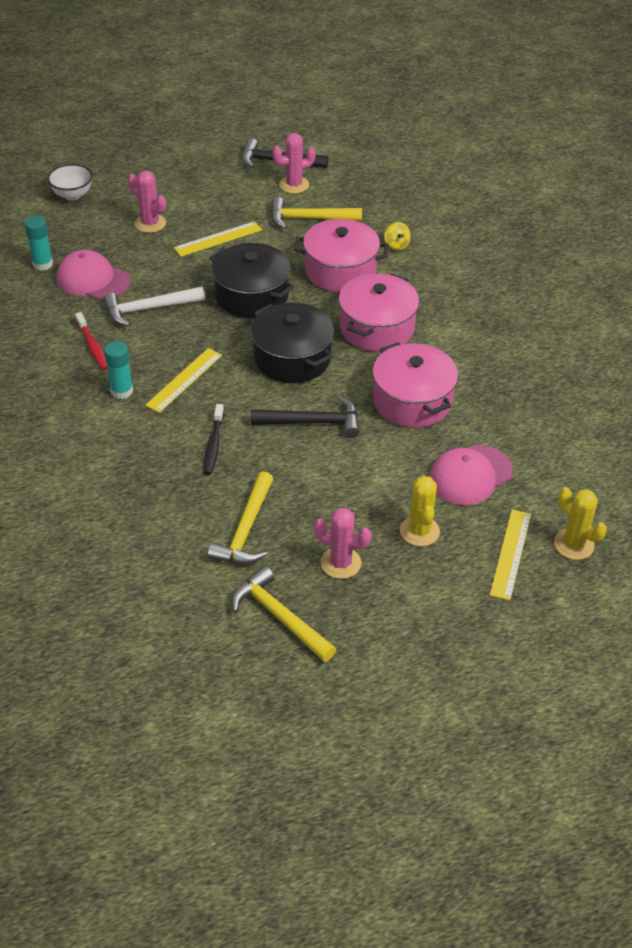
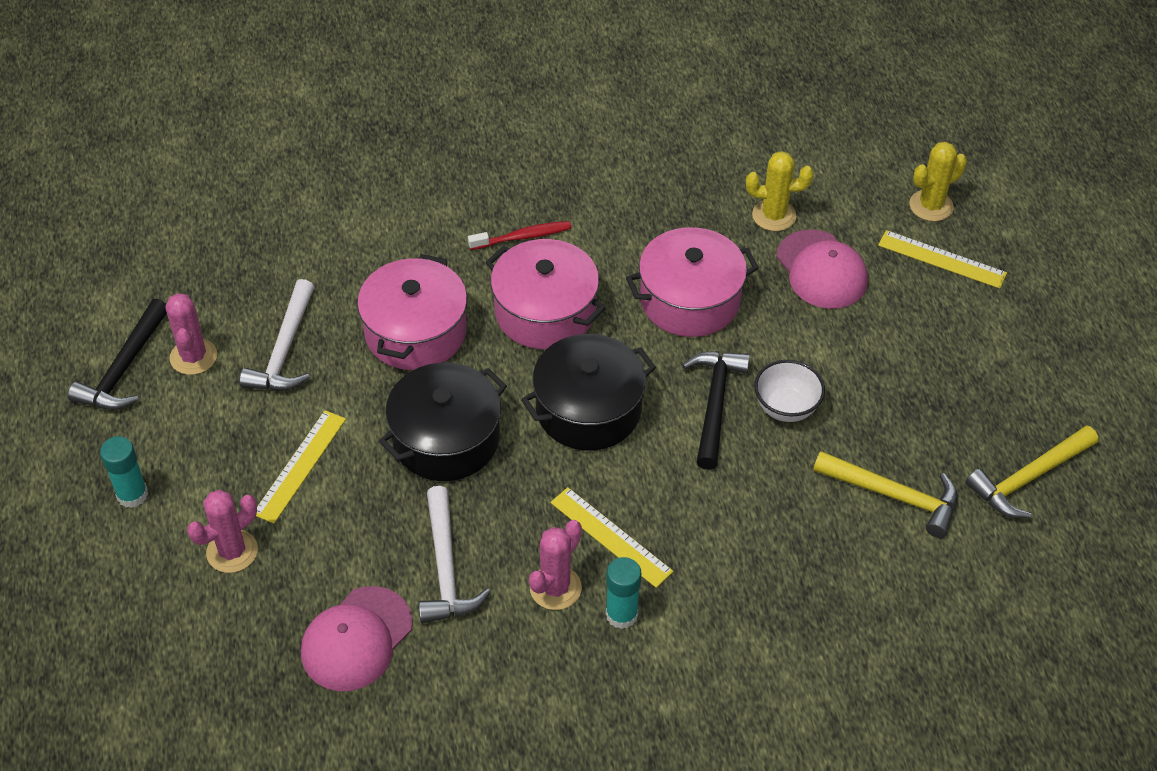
camera: 80 degrees left, 5 degrees up
turquoise glue stick [24,216,53,271] -> turquoise glue stick moved to [100,436,148,508]
white bowl [47,164,93,201] -> white bowl moved to [754,360,825,422]
red toothbrush [75,312,108,370] -> red toothbrush moved to [468,221,571,250]
yellow ruler [174,221,262,257] -> yellow ruler turned 45 degrees clockwise [256,410,346,524]
black toothbrush [203,404,224,475] -> none
yellow hammer [271,197,362,229] -> white hammer [239,279,314,391]
pink cactus [314,508,372,579] -> pink cactus moved to [529,520,582,610]
yellow spinning top [384,222,411,250] -> none
yellow cactus [400,476,440,546] -> yellow cactus moved to [746,151,813,231]

